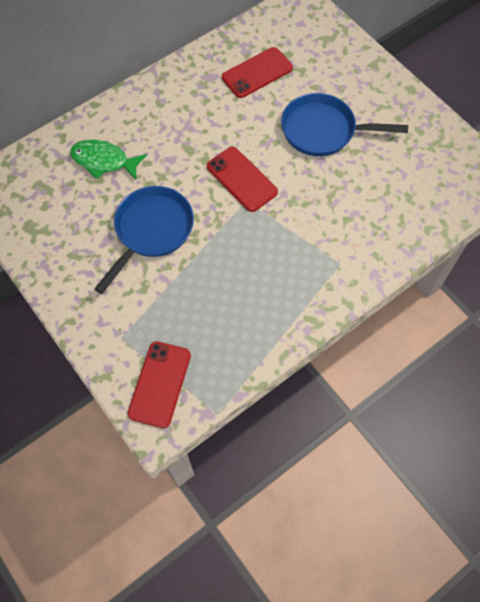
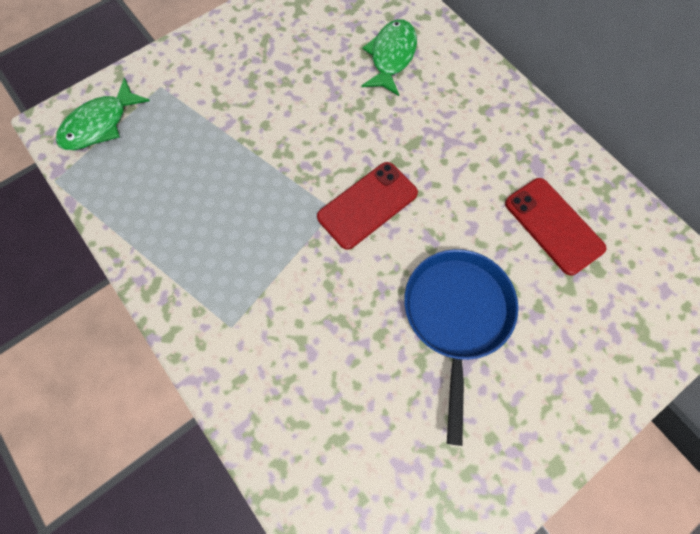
camera: 90 degrees right, 5 degrees up
blue pan [94,186,194,294] -> none
red phone [128,342,191,428] -> green fish [56,78,150,150]

